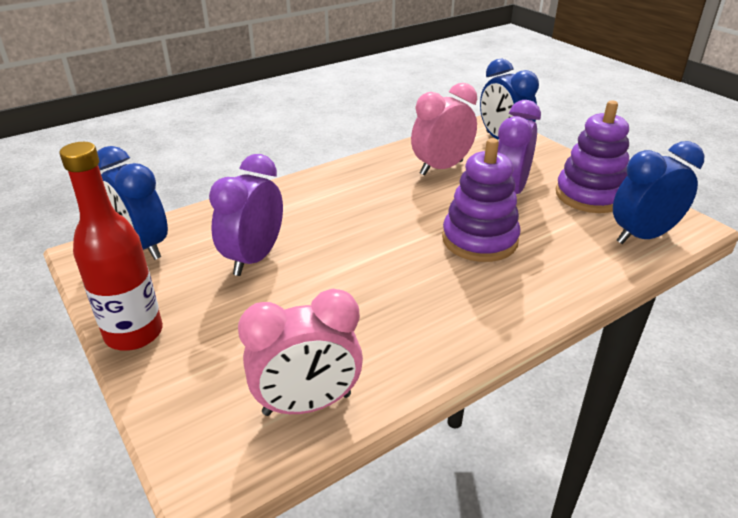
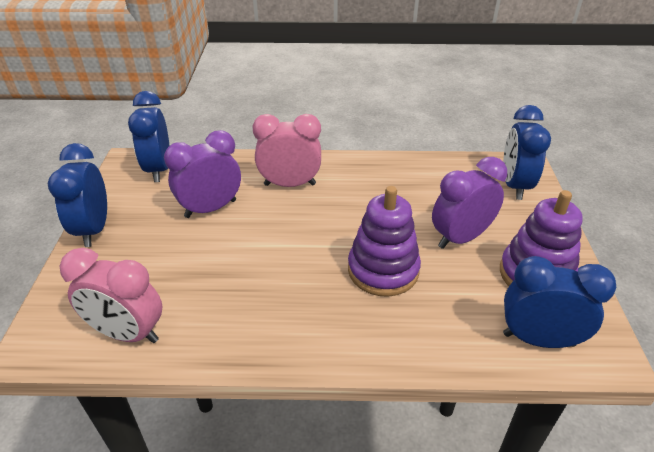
camera: 35 degrees right, 5 degrees up
red bottle [60,142,163,350] -> blue clock [48,143,107,247]
pink clock [411,83,477,176] -> pink clock moved to [252,114,321,187]

